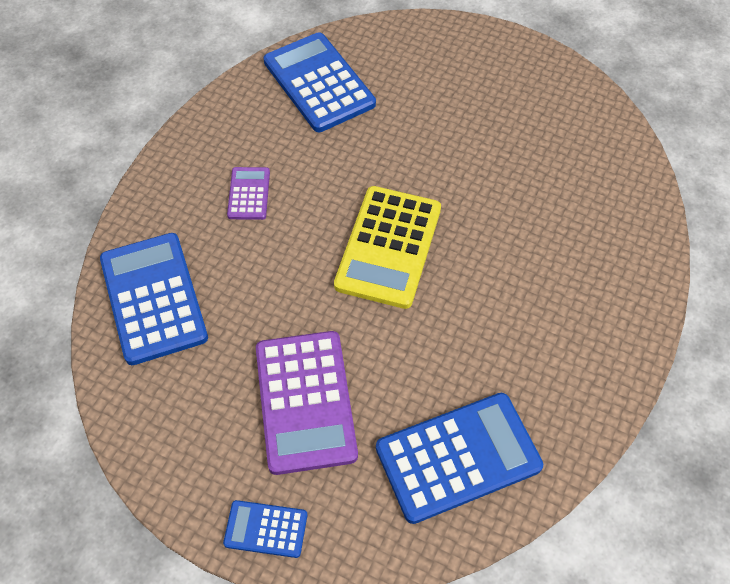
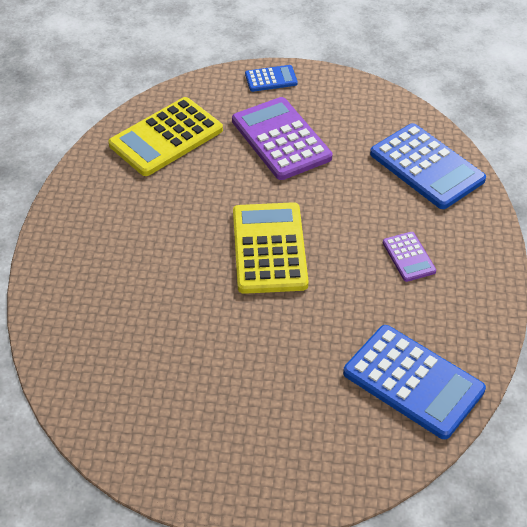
camera: 160 degrees right, 10 degrees down
blue calculator [376,393,543,524] -> yellow calculator [109,97,223,176]

